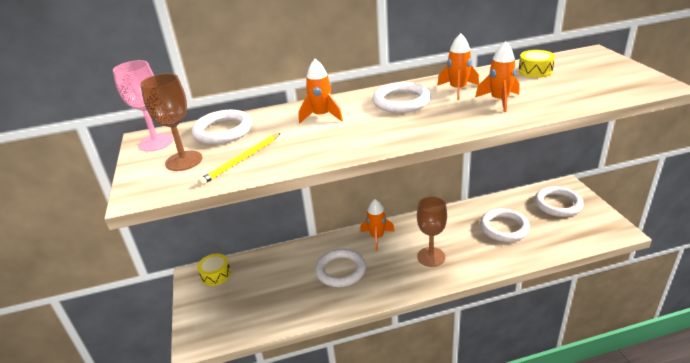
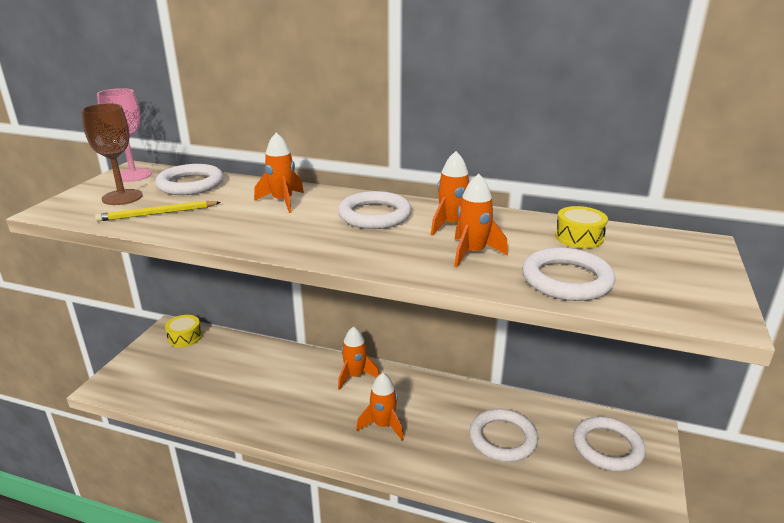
camera: 30 degrees right, 5 degrees down
white ring [315,249,366,287] -> white ring moved to [522,247,615,301]
brown goblet [417,196,447,267] -> orange rocket [356,373,404,440]

